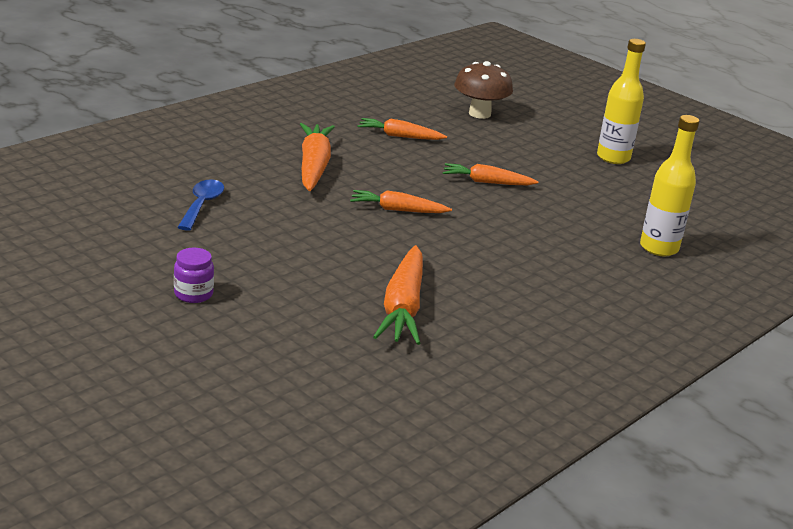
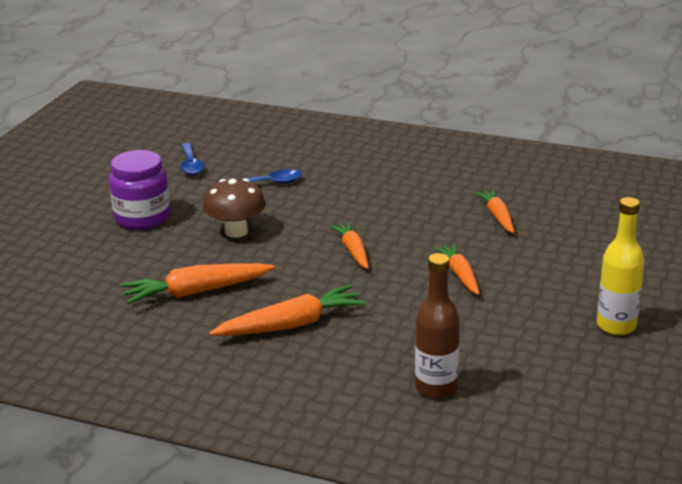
camera: 70 degrees right, 0 degrees up
purple jar [174,248,214,303] -> purple jar [109,150,170,230], size x1.94
orange carrot [300,123,335,191] -> orange carrot moved to [209,284,367,336]
brown mushroom [454,61,513,119] -> brown mushroom moved to [203,178,266,238]
yellow bottle [640,115,699,256] -> brown bottle [415,253,460,399]
none -> blue spoon [180,143,204,175]

